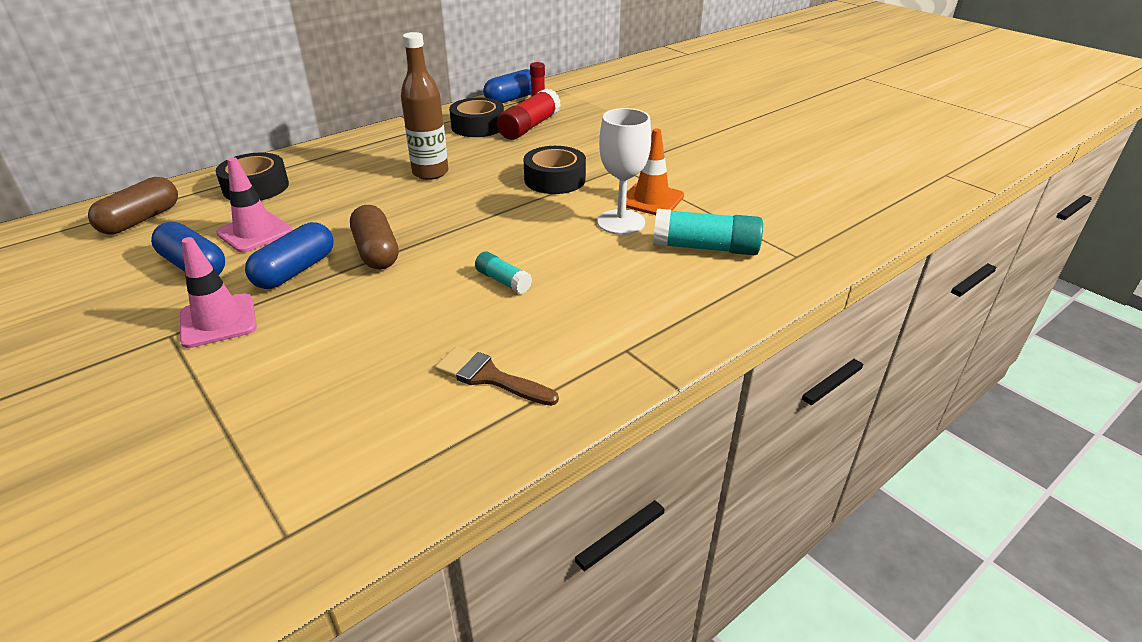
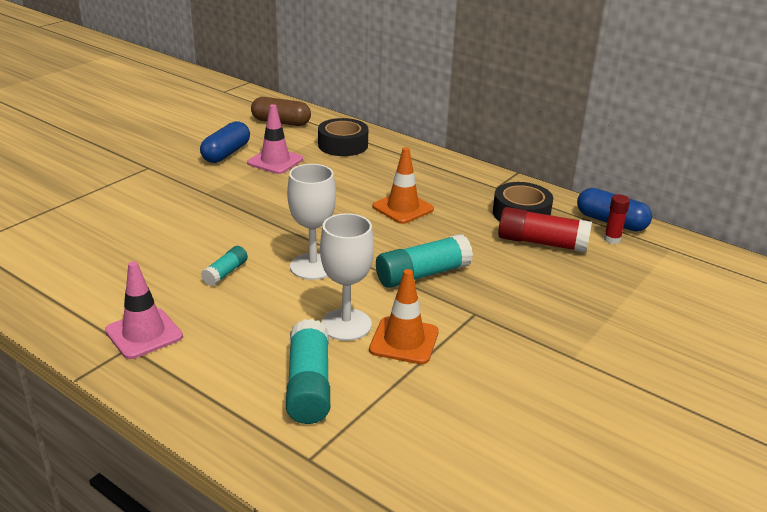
camera: 75 degrees right, 5 degrees down
pink traffic cone [180,237,257,348] -> pink traffic cone moved to [105,261,183,359]
blue capsule [245,222,333,289] -> none
brown capsule [350,205,399,269] -> none
brown bottle [401,32,448,180] -> orange traffic cone [372,147,434,224]
brown brush [435,346,559,406] -> none
black tape [523,146,586,194] -> turquoise glue stick [376,234,473,288]
none -> white goblet [287,164,336,280]

